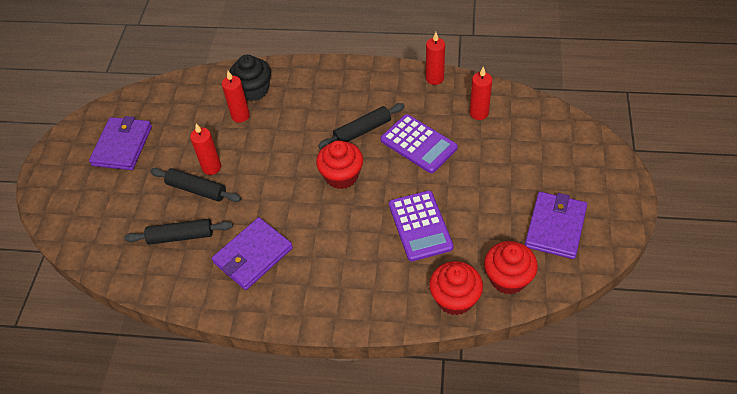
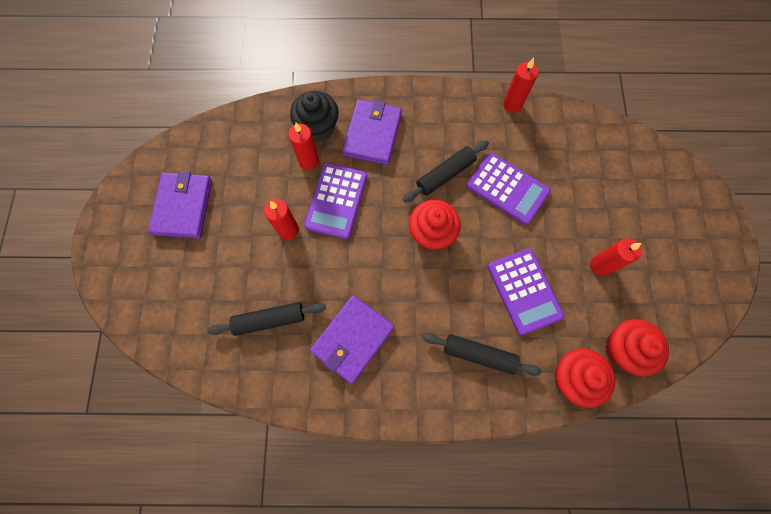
camera: 10 degrees left, 20 degrees up
black rolling pin [150,168,241,202] -> black rolling pin moved to [423,333,542,376]
red candle [470,66,492,120] -> red candle moved to [590,238,642,276]
purple wallet [525,192,587,259] -> purple wallet moved to [342,99,402,165]
none -> purple calculator [304,163,367,239]

